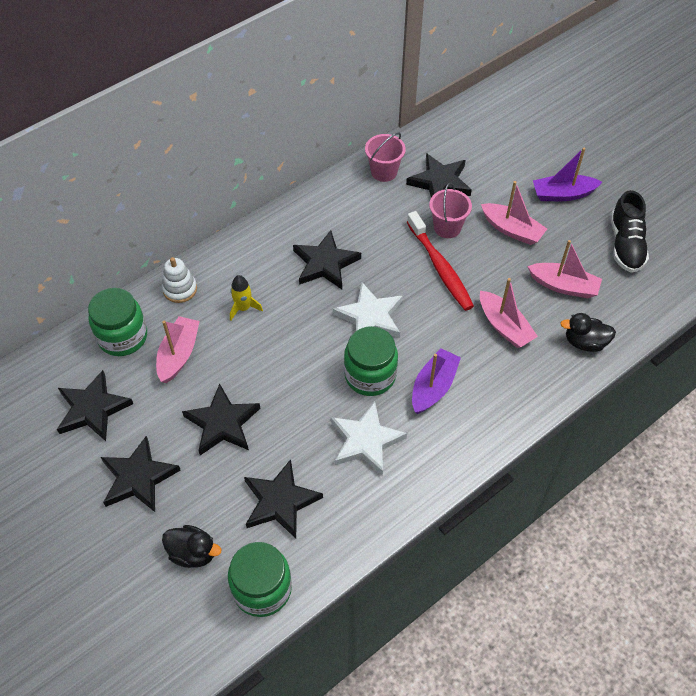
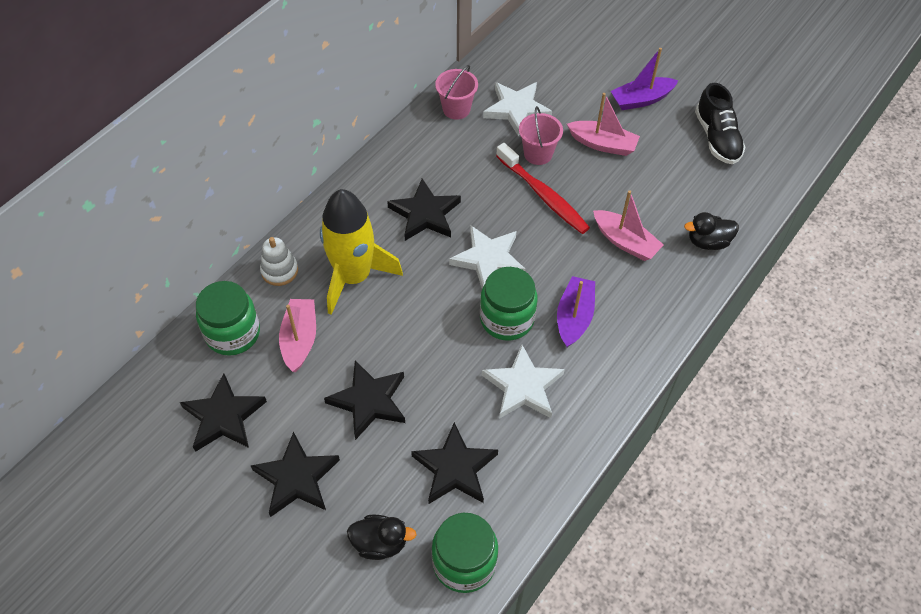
camera: 15 degrees left, 0 degrees up
yellow rocket [230,275,263,321] -> yellow rocket [320,189,403,315], size x2.34
black star [406,153,472,197] -> white star [483,82,552,137]
pink boat [527,240,602,298] -> none

